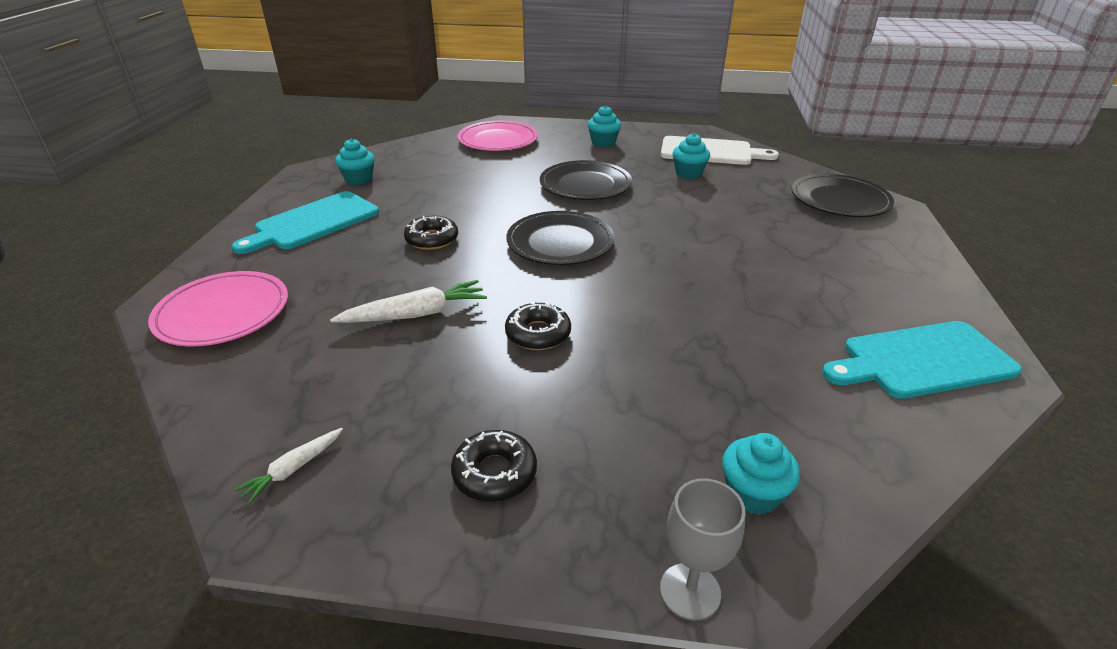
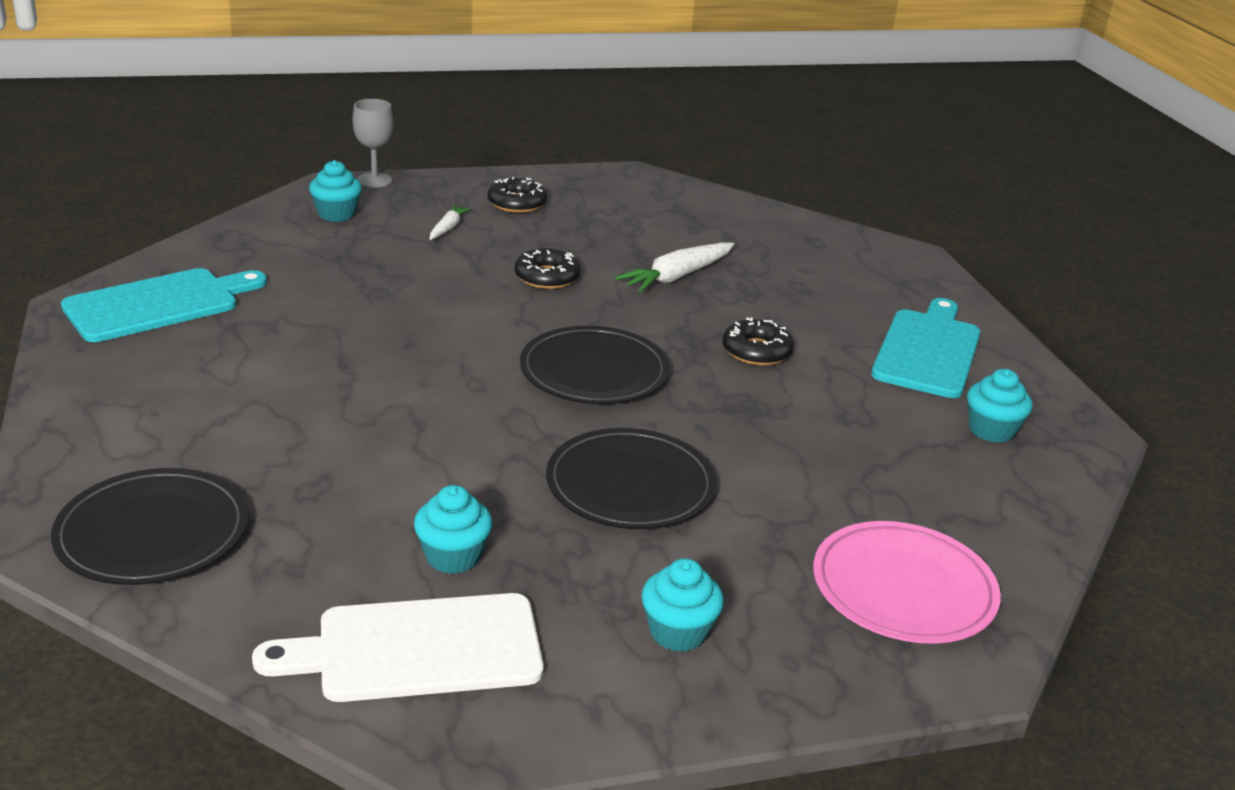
camera: 155 degrees right, 5 degrees down
pink plate [148,271,288,346] -> none
white carrot [234,428,343,504] -> white carrot moved to [430,205,471,240]

